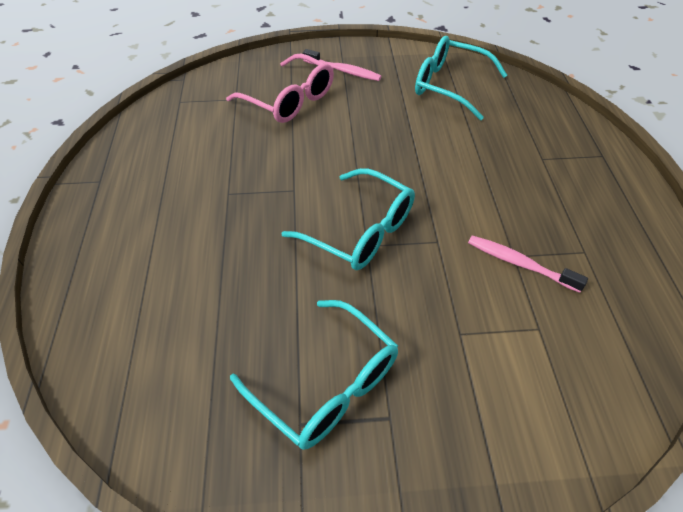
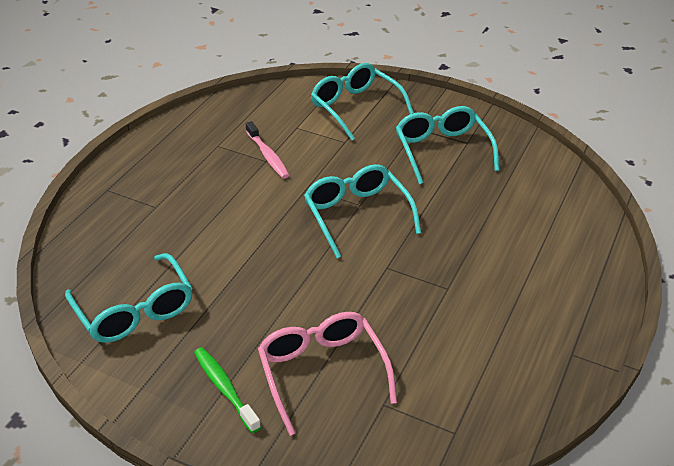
camera: 150 degrees left, 10 degrees down
pink toothbrush [303,49,382,81] -> green toothbrush [194,347,261,433]
none -> turquoise glasses [311,63,414,140]

